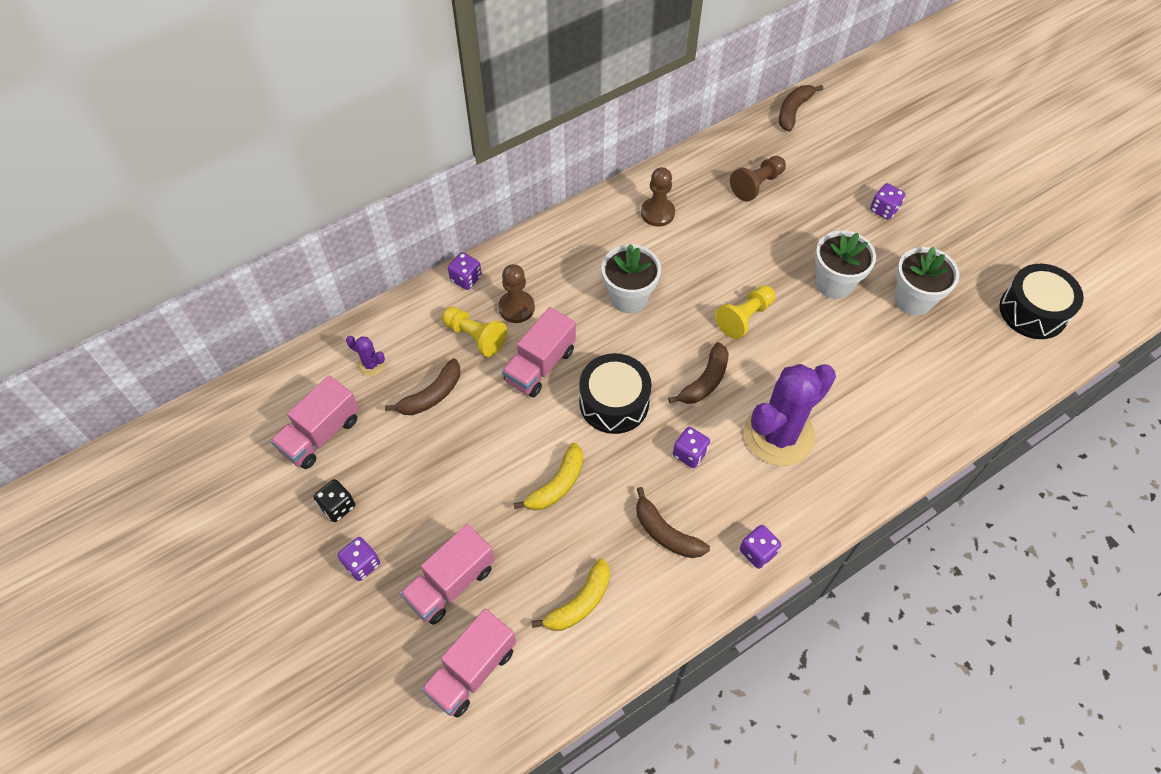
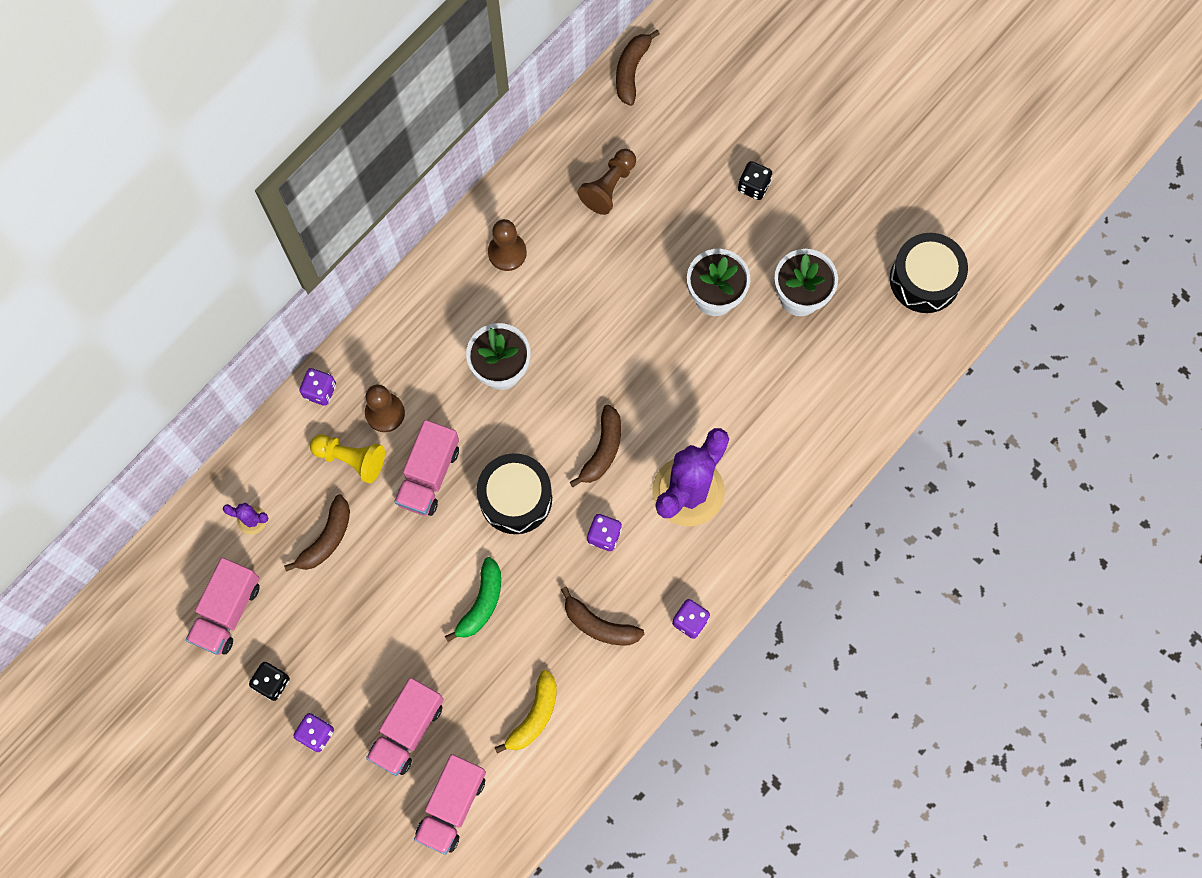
camera: 15 degrees left, 15 degrees up
yellow banana [513,443,583,510] -> green banana [445,557,501,642]
yellow pawn [715,285,775,339] -> none
purple dice [870,183,905,220] -> black dice [738,161,772,200]

